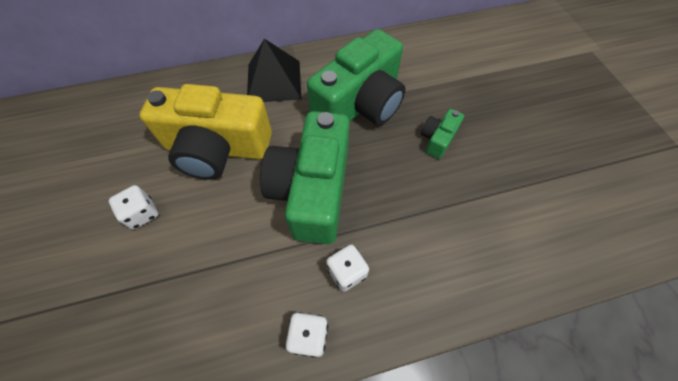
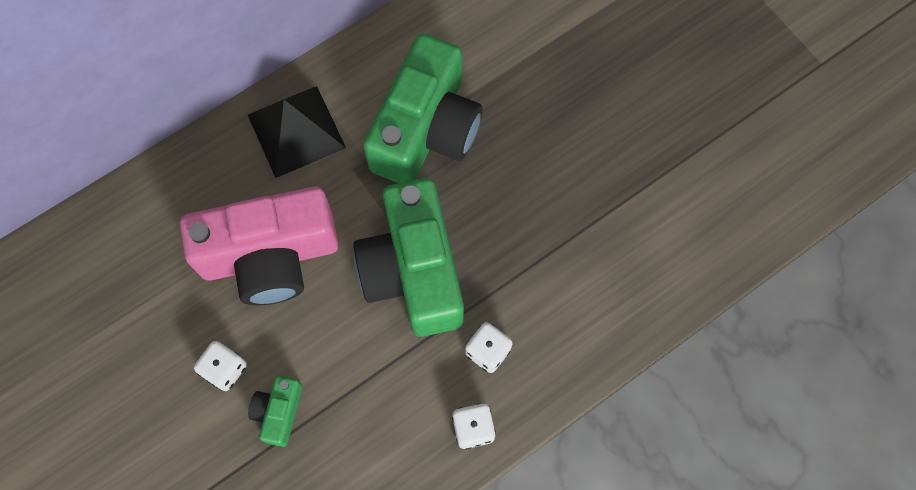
camera: 20 degrees left, 10 degrees up
yellow camera [139,84,272,180] -> pink camera [180,187,339,305]
green camera [421,109,464,159] -> green camera moved to [248,376,303,447]

